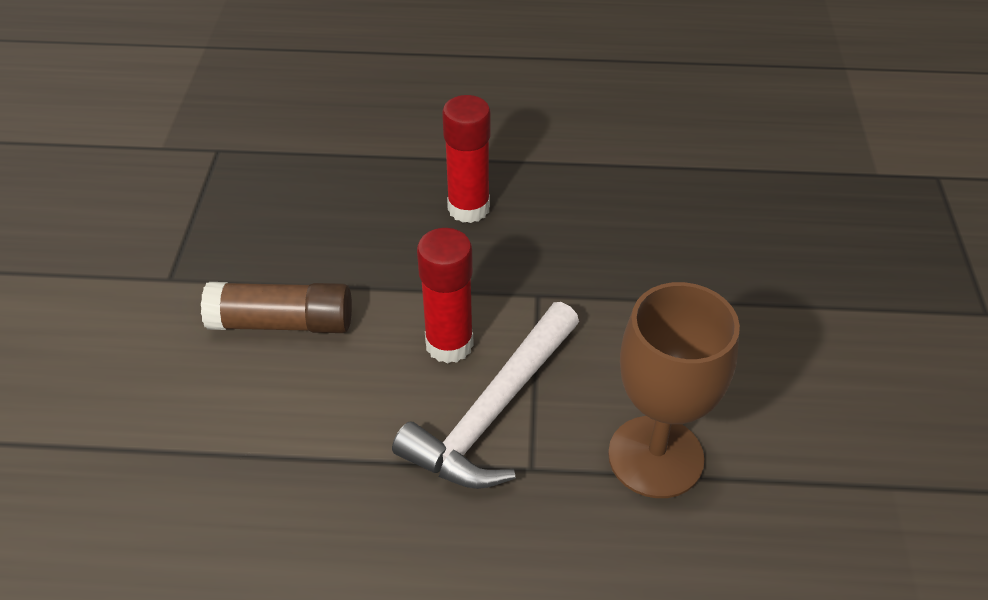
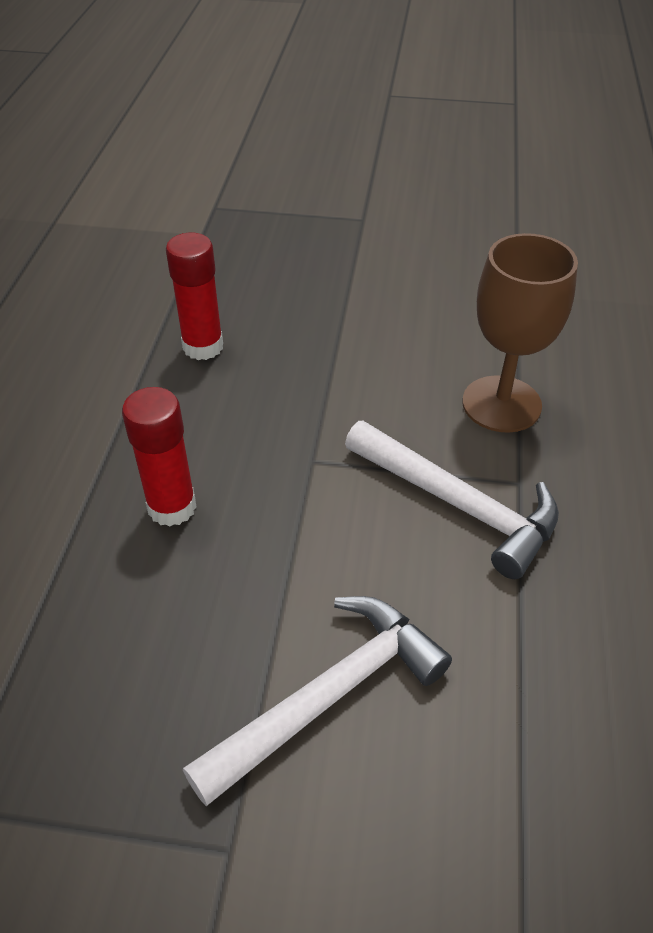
camera: 85 degrees left, 0 degrees up
brown glue stick [201,282,352,333] -> white hammer [183,596,452,806]
red glue stick [417,228,474,364] -> red glue stick moved to [166,233,223,360]

